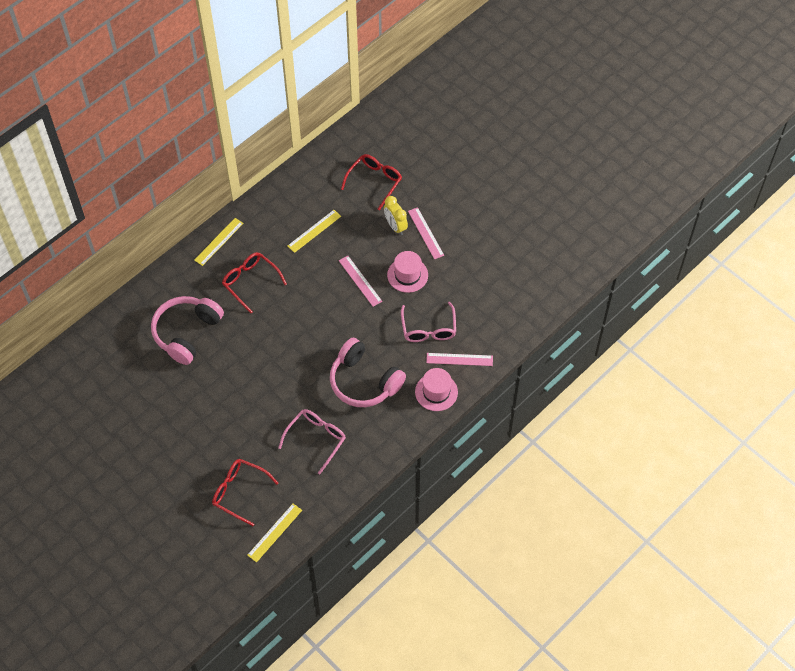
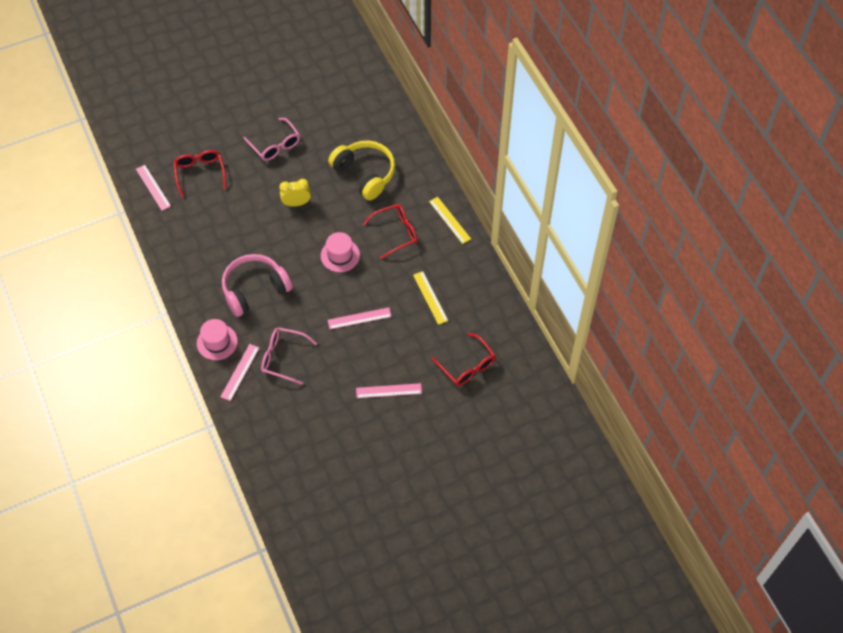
camera: 110 degrees right, 0 degrees up
pink headphones [151,296,224,365] -> yellow headphones [328,141,395,200]
red glasses [212,459,278,526] -> red glasses turned 60 degrees counterclockwise [174,150,226,198]
yellow ruler [247,503,302,563] -> pink ruler [136,165,171,211]
pink glasses [278,409,346,474] -> pink glasses moved to [243,118,300,161]
yellow clock [384,196,408,235] -> yellow clock moved to [279,179,311,207]
pink hat [387,251,428,293] -> pink hat moved to [321,232,360,272]

